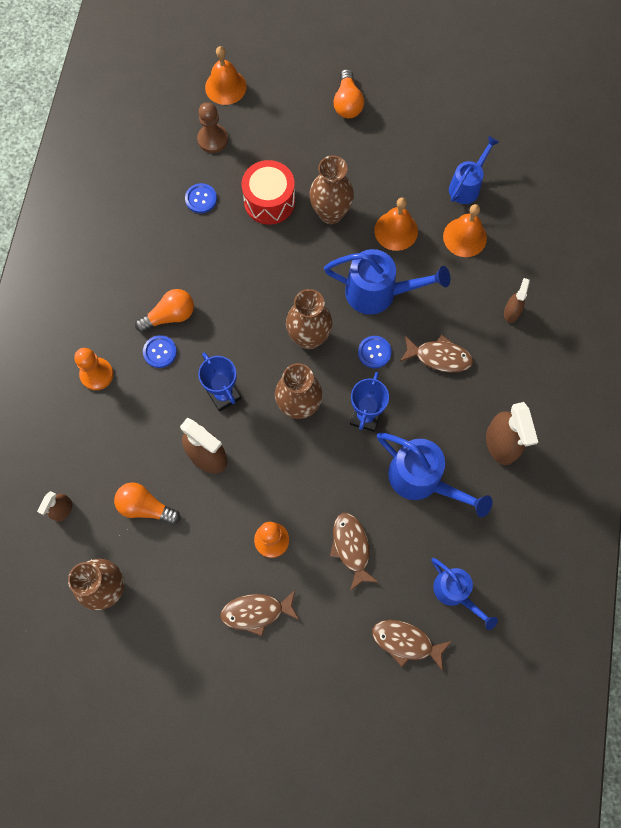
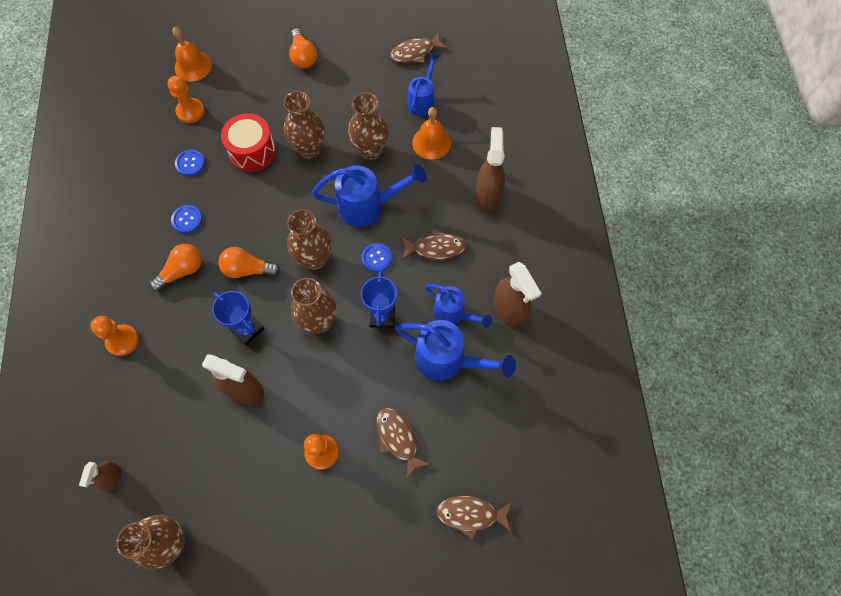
camera: 15 degrees left, 5 degrees down
orange light bulb [114,482,180,525] -> orange light bulb moved to [218,247,281,278]
blue button [143,335,177,368] -> blue button moved to [171,205,202,233]
brown pawn [197,102,228,153] -> orange pawn [167,76,205,123]
brown fish [220,590,299,636] -> brown fish moved to [390,32,448,63]
orange bell [374,197,418,251] -> brown vase [348,93,389,160]
blue watering can [432,558,498,630] -> blue watering can moved to [425,284,492,328]
brown spray bottle [504,278,530,323] -> brown spray bottle [476,127,505,212], size x1.80

